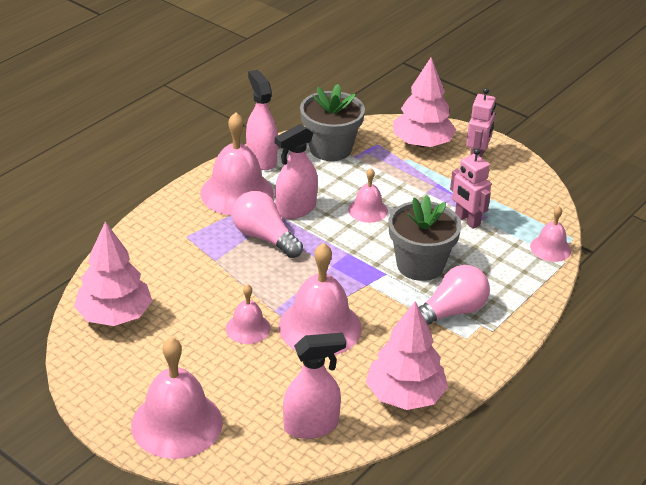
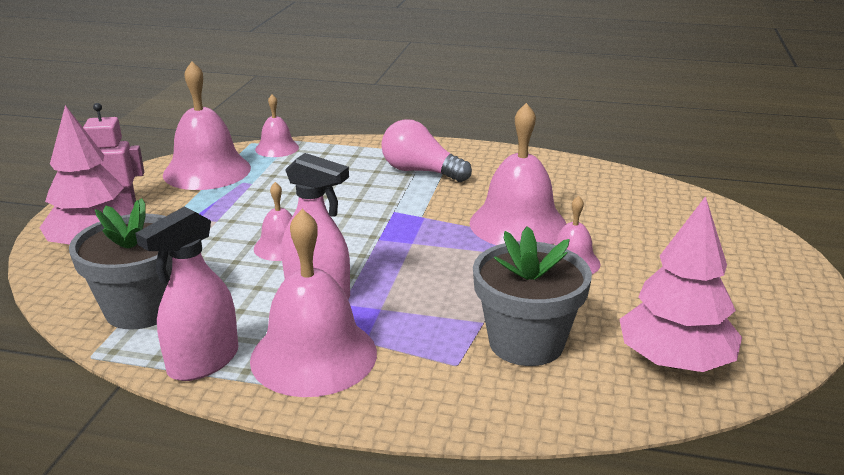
camera: 115 degrees left, 10 degrees down
pink bell [131,337,223,459] -> pink bell moved to [163,61,251,190]
pink light bulb [232,191,303,258] -> none
pink spray bottle [283,333,346,439] -> none
pink tree [366,301,448,410] -> none
grey flower pot [388,195,462,281] -> grey flower pot moved to [473,226,592,366]
pink robot [450,148,491,229] -> none

